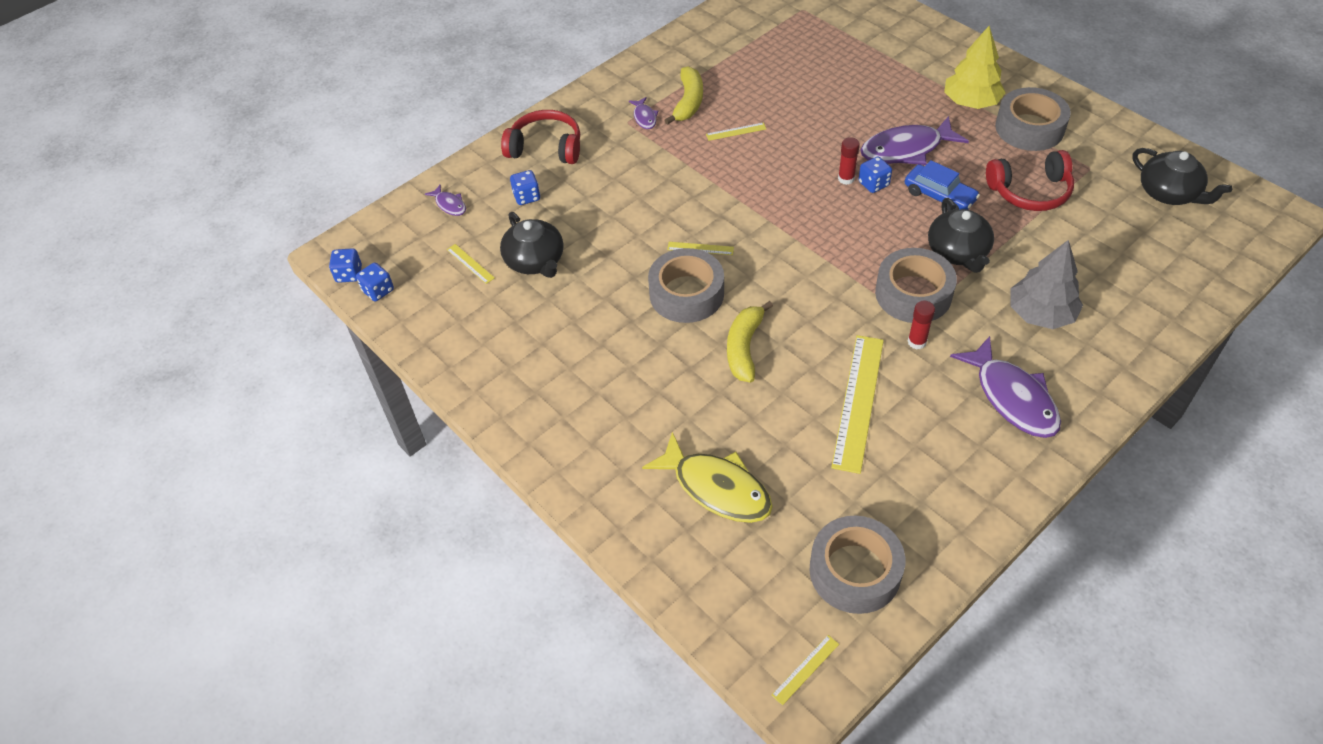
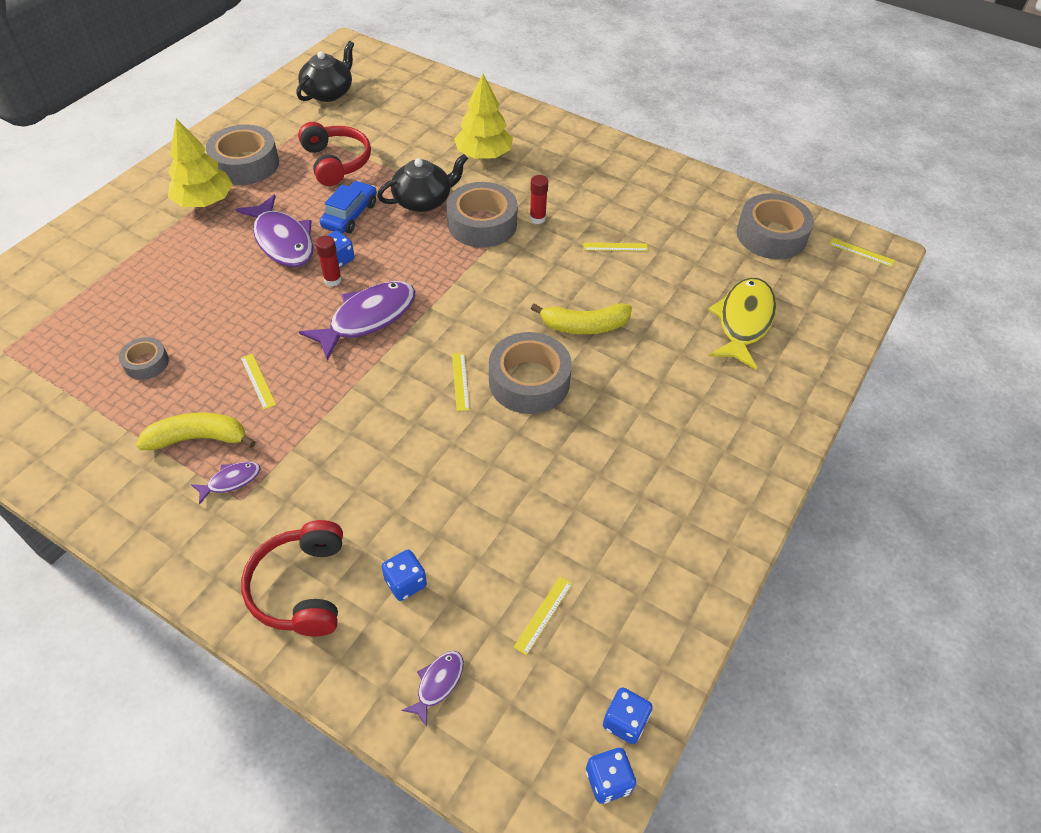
camera: 110 degrees left, 0 degrees up
black teapot [500,212,564,278] -> none
yellow ruler [831,335,884,474] -> yellow ruler [583,243,648,251], size x0.44
purple fish [950,336,1061,438] -> purple fish moved to [299,281,415,361]
grey tree [1011,240,1083,329] -> yellow tree [454,74,513,159]
none -> grey tape [119,337,169,380]

